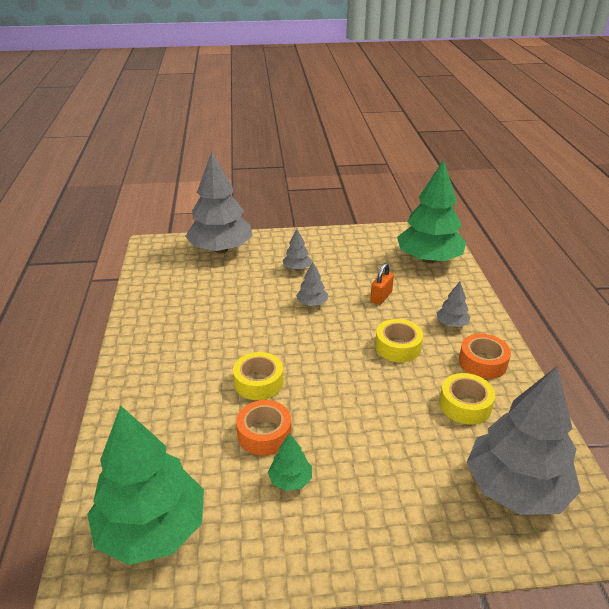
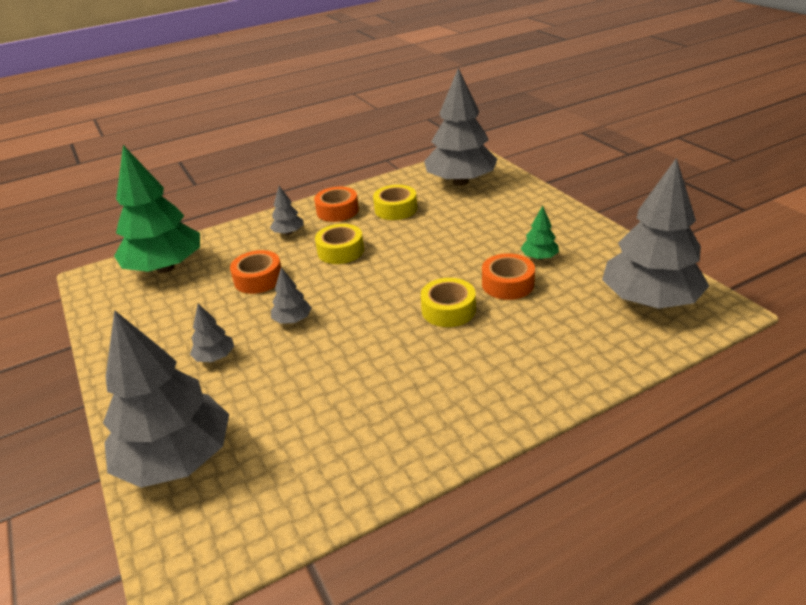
camera: 110 degrees left, 0 degrees up
green tree [87,405,204,565] -> grey tree [602,158,709,309]
orange padlock [370,263,394,305] -> orange tape [230,250,281,294]

